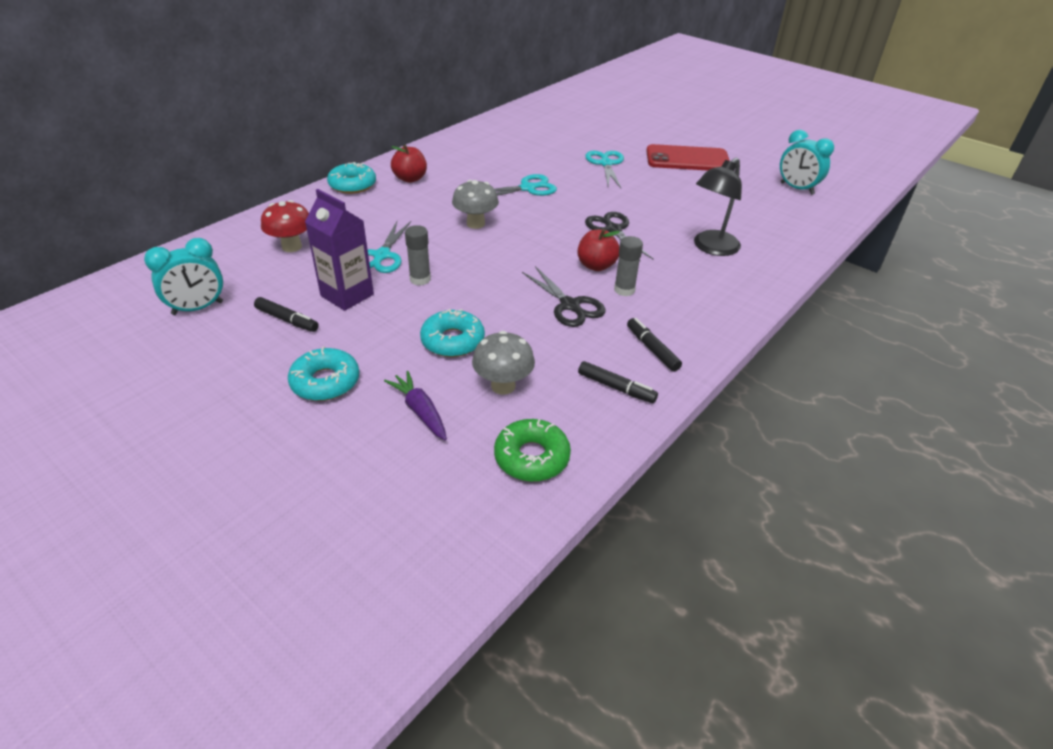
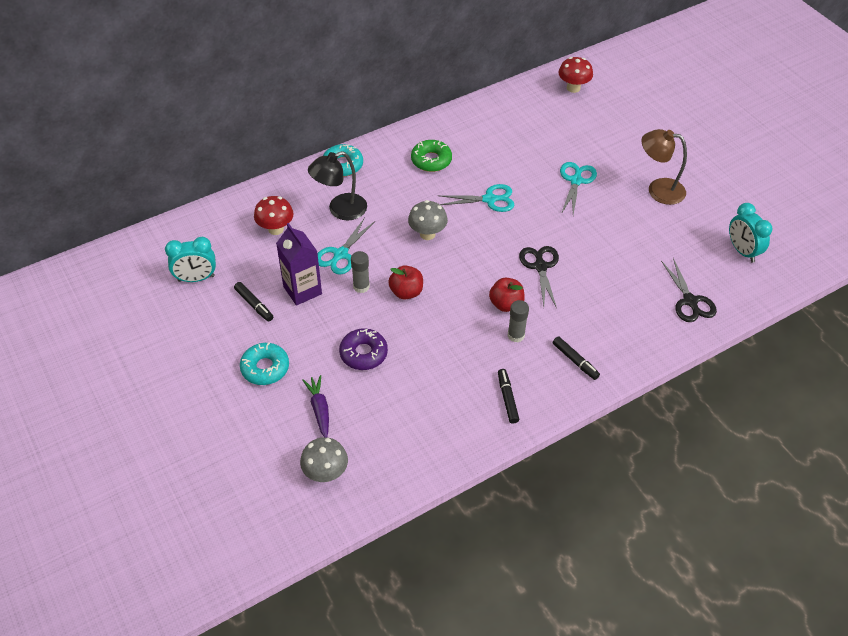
camera: 20 degrees right, 10 degrees up
red apple [391,145,427,183] -> red apple moved to [388,265,423,300]
turquoise donut [420,309,485,357] -> purple donut [339,328,388,370]
grey mushroom [472,331,535,395] -> grey mushroom moved to [300,437,348,482]
green donut [494,419,571,482] -> green donut moved to [411,140,452,172]
black scissors [522,266,606,327] -> black scissors moved to [661,258,717,322]
black marker [578,361,658,403] -> black marker moved to [552,336,600,380]
red phone [646,144,730,170] -> brown lamp [641,129,687,205]
black lamp [694,157,742,256] -> black lamp moved to [308,151,367,221]
none -> red mushroom [558,57,593,93]

